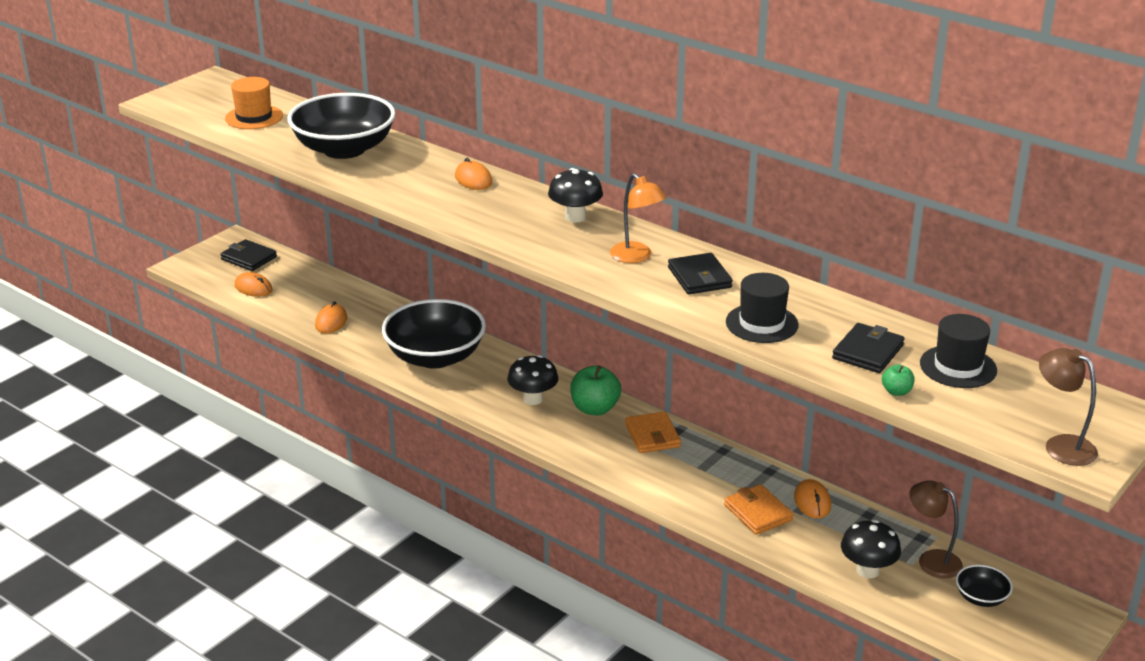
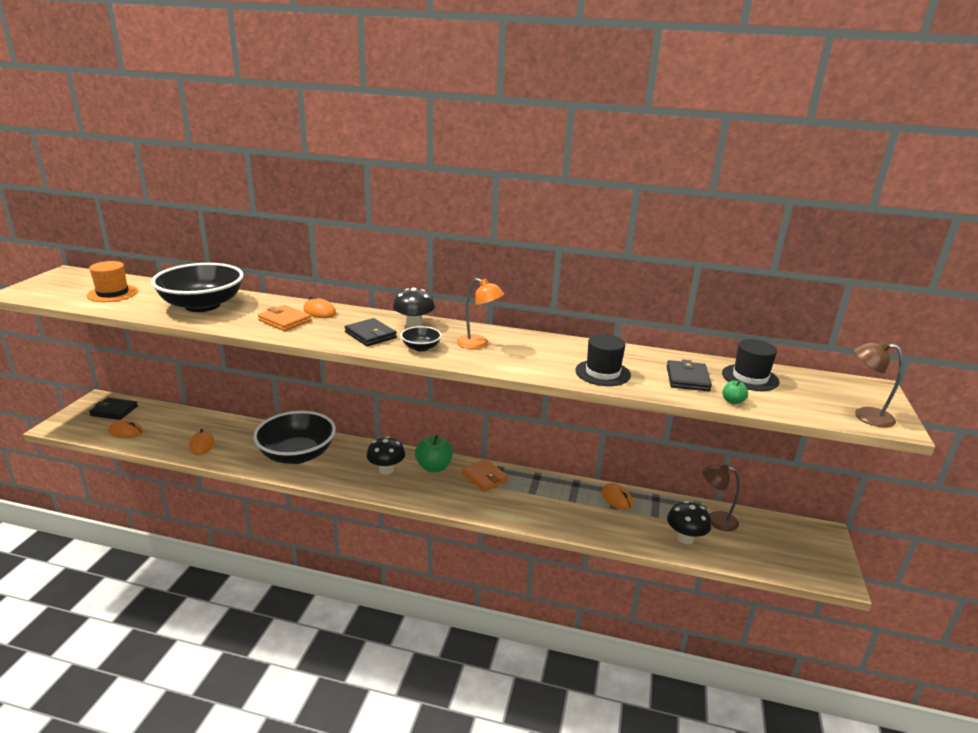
camera: 25 degrees left, 5 degrees down
black wallet [668,253,733,294] -> black wallet moved to [345,318,397,346]
orange wallet [724,484,794,535] -> orange wallet moved to [258,305,311,331]
black bowl [956,565,1013,607] -> black bowl moved to [401,326,442,351]

